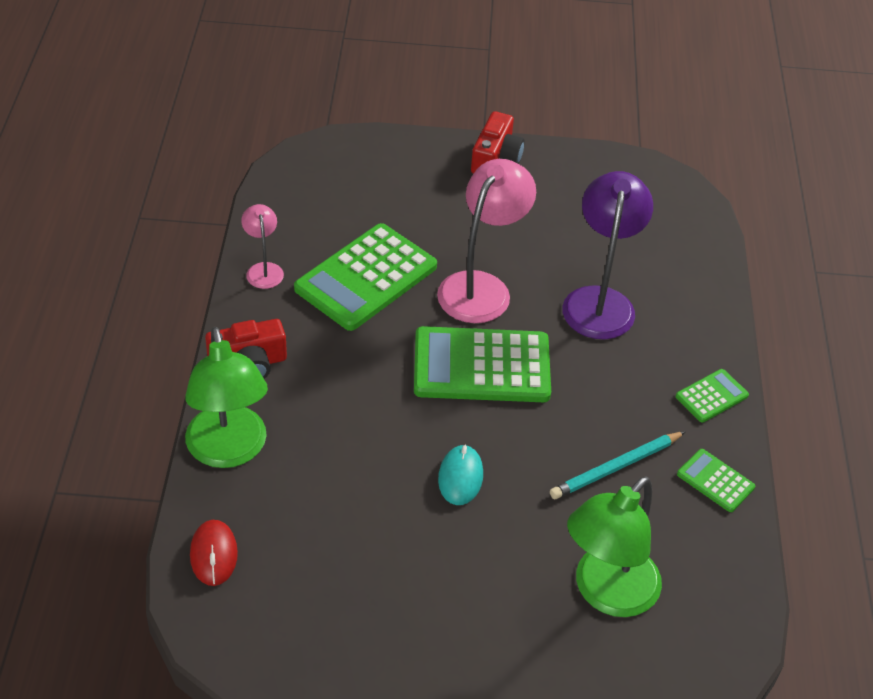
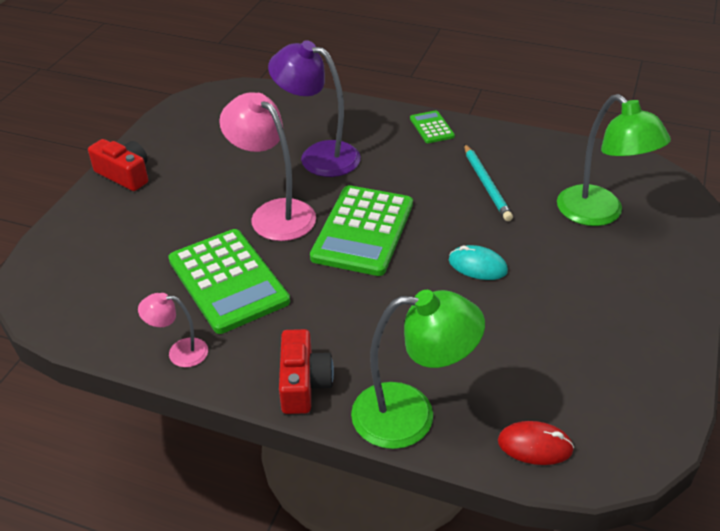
camera: 70 degrees left, 5 degrees down
green calculator [677,449,755,512] -> none

